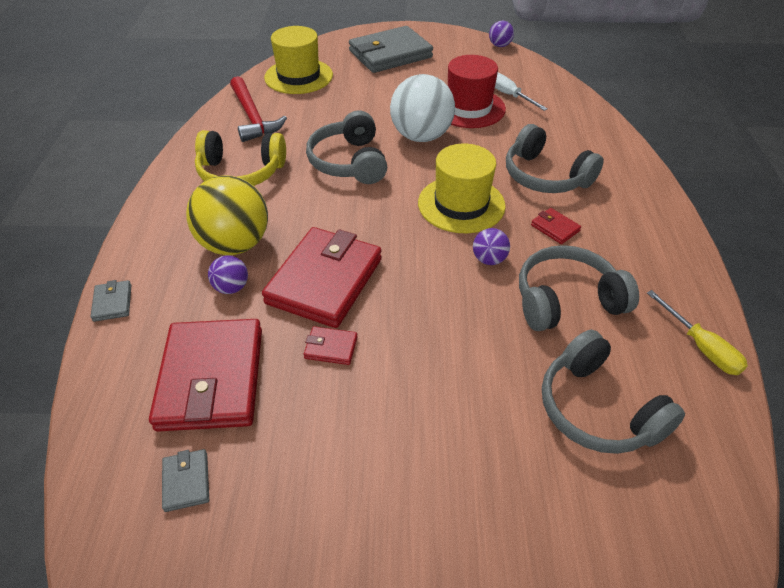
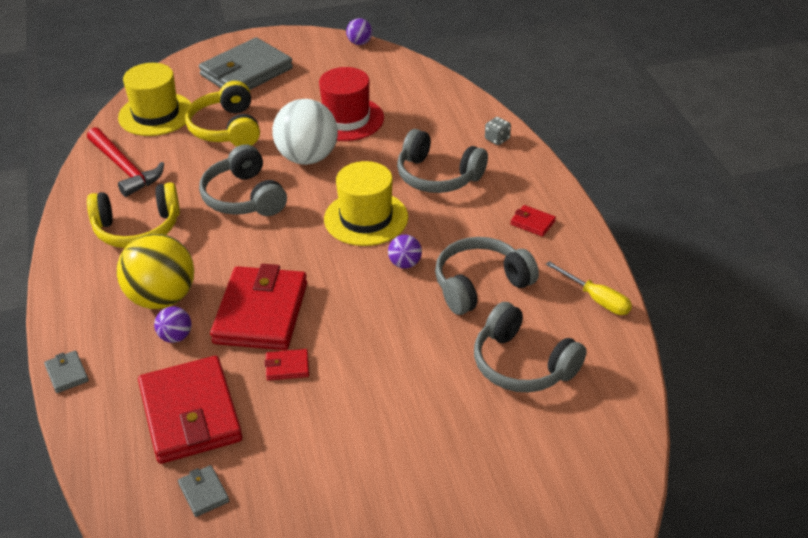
camera: 15 degrees left, 5 degrees down
white screwdriver [495,73,548,111] -> none
red wallet [531,208,581,244] -> red wallet moved to [510,205,556,237]
none -> yellow headphones [185,81,260,146]
none -> grey dice [485,117,511,145]

